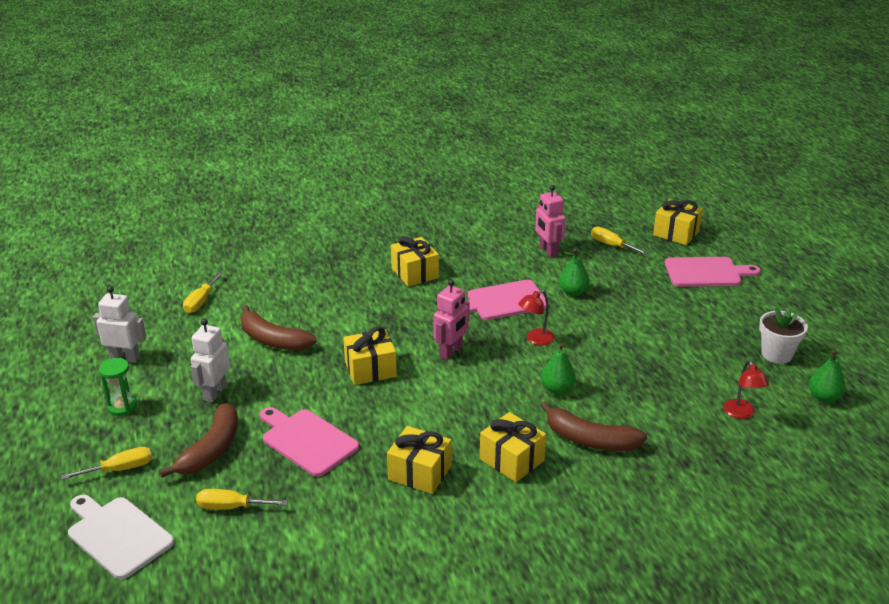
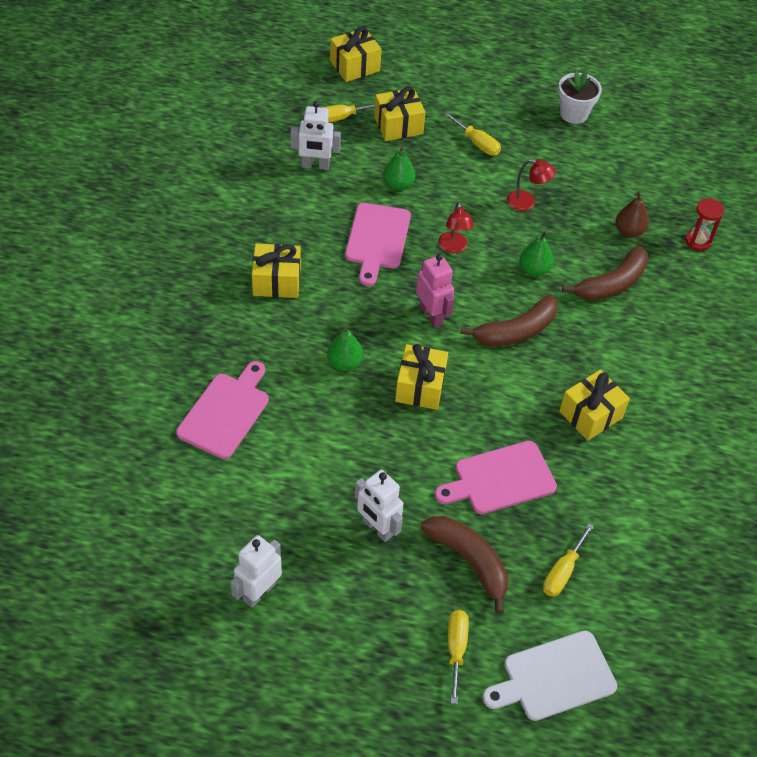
camera: 65 degrees left, 20 degrees up
green hourglass [99,358,137,416] -> none
yellow screwdriver [183,272,223,313] -> yellow screwdriver moved to [444,112,501,156]
brown banana [241,305,317,351] -> brown banana moved to [460,295,558,346]
yellow gift [480,412,546,482] -> yellow gift moved to [374,87,426,141]
pink robot [535,185,566,258] -> white robot [291,101,341,170]
pink cutting board [665,257,761,287] -> pink cutting board moved to [176,361,269,459]
red lamp [723,360,769,419] -> red lamp moved to [507,159,556,211]
green pear [809,350,846,403] -> green pear moved to [327,327,363,371]
none -> brown pear [616,189,649,238]
none -> red hourglass [685,198,724,251]

